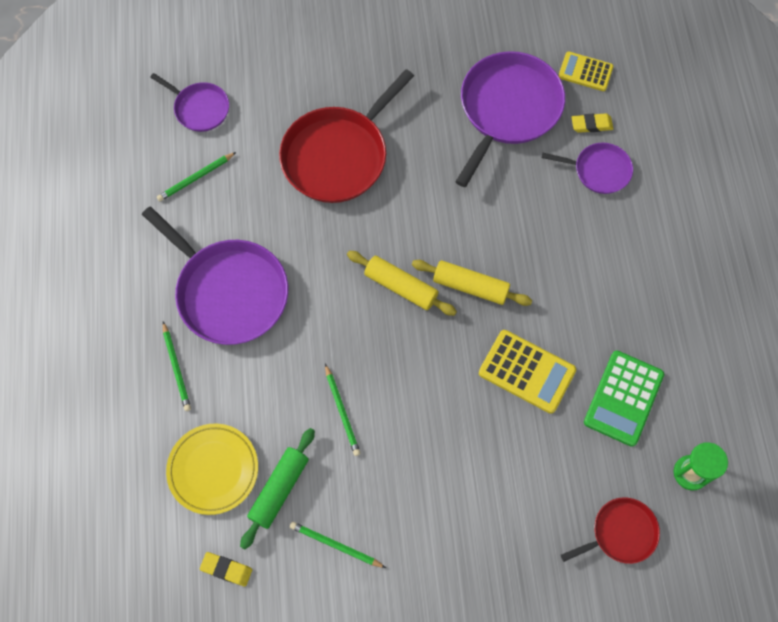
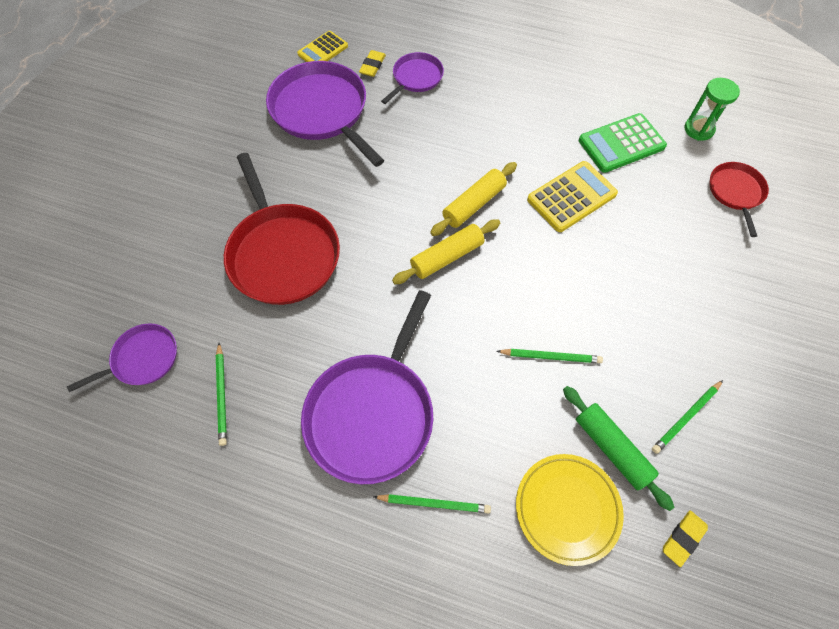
camera: 65 degrees left, 5 degrees down
purple pan [142,207,288,345] -> purple pan turned 135 degrees clockwise [301,290,433,484]
green calculator [584,351,664,447] -> green calculator turned 105 degrees clockwise [579,113,667,173]

